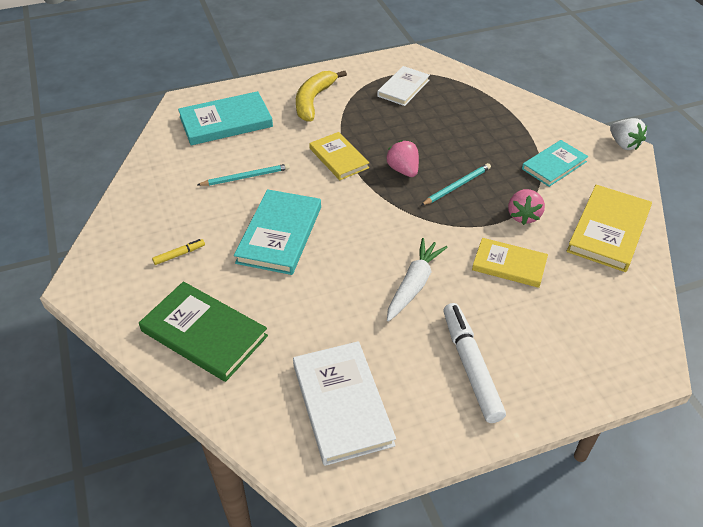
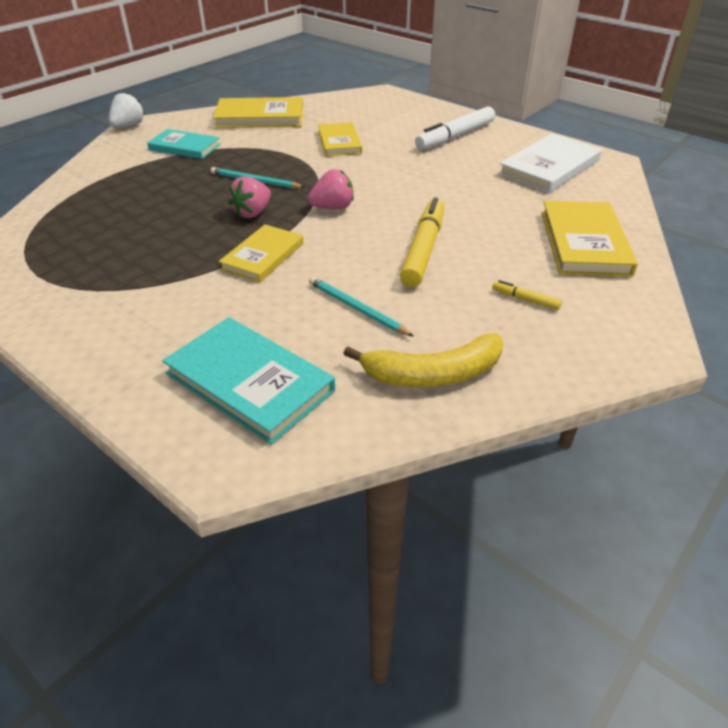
camera: 120 degrees left, 5 degrees down
green book [139,281,268,382] -> yellow book [541,201,638,277]
turquoise book [234,189,321,275] -> yellow marker [400,197,444,287]
yellow banana [296,71,347,121] -> yellow banana moved to [343,333,503,387]
white book [377,66,430,106] -> none
white carrot [387,238,448,322] -> none
pink strawberry [508,189,545,225] -> pink strawberry moved to [307,169,354,209]

